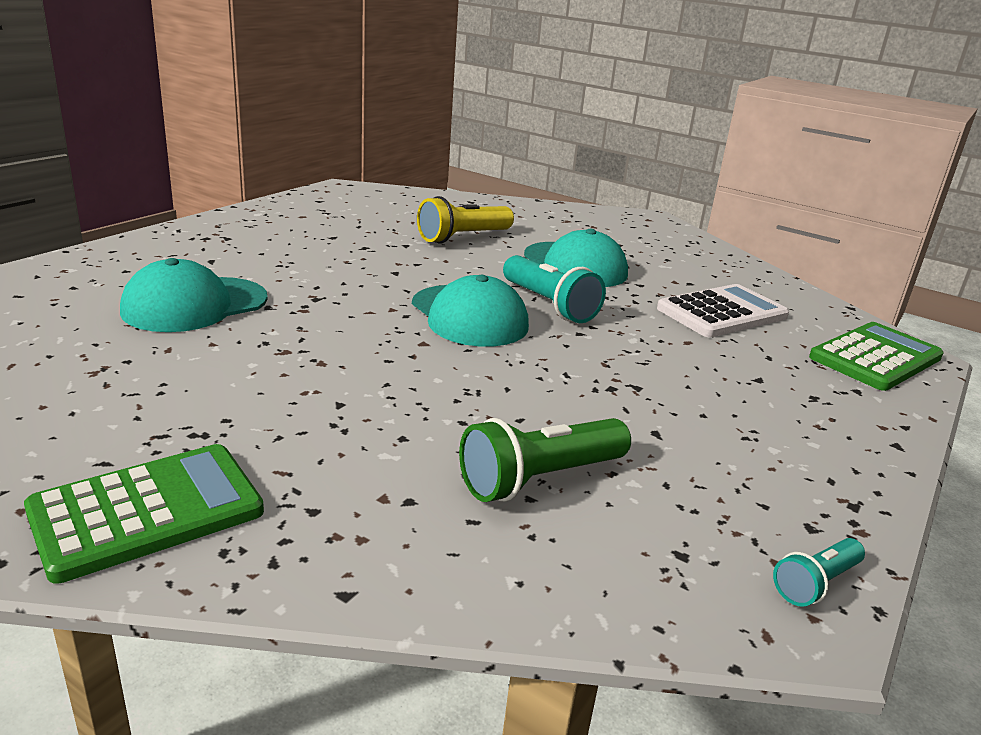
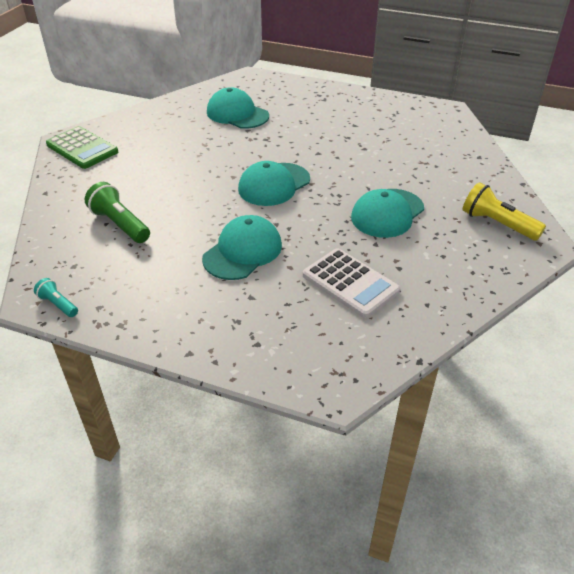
camera: 80 degrees right, 15 degrees up
yellow flashlight [417,196,514,244] -> yellow flashlight moved to [463,182,546,241]
turquoise flashlight [503,255,606,323] -> none
green calculator [809,322,944,391] -> none
none -> turquoise cap [202,215,282,280]

